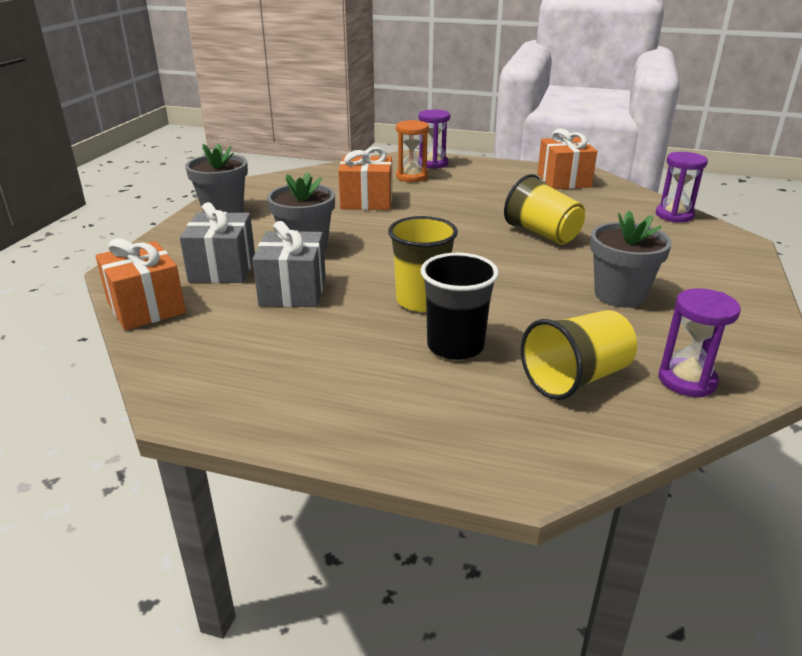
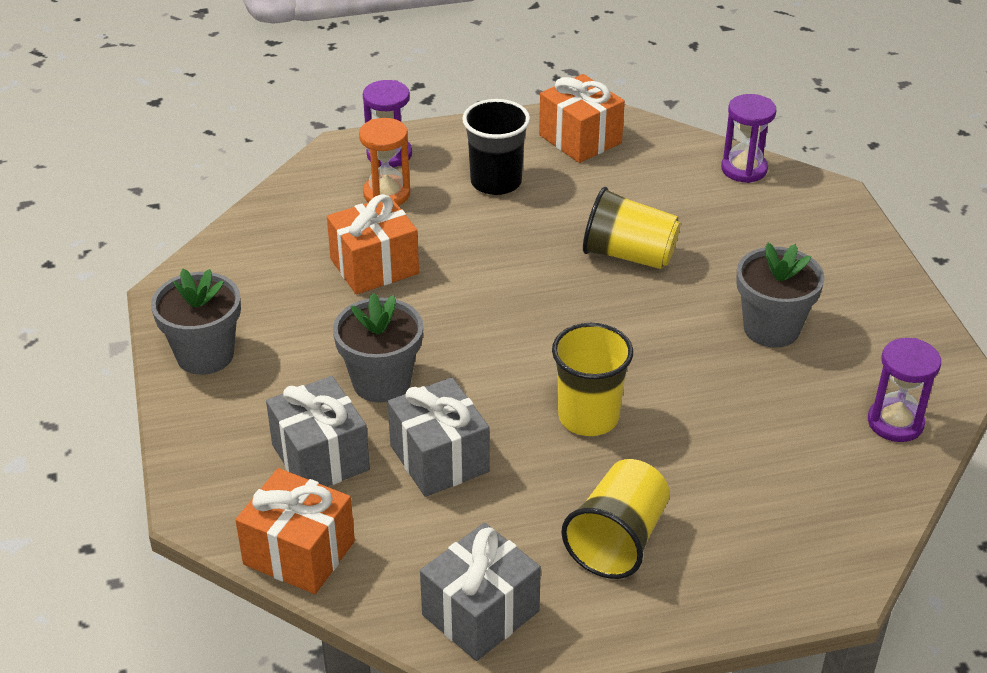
camera: 30 degrees left, 10 degrees up
black cup [420,253,499,360] -> black cup moved to [462,99,530,195]
yellow cup [521,310,637,400] -> yellow cup moved to [561,459,670,579]
none -> grey gift [420,523,541,661]

